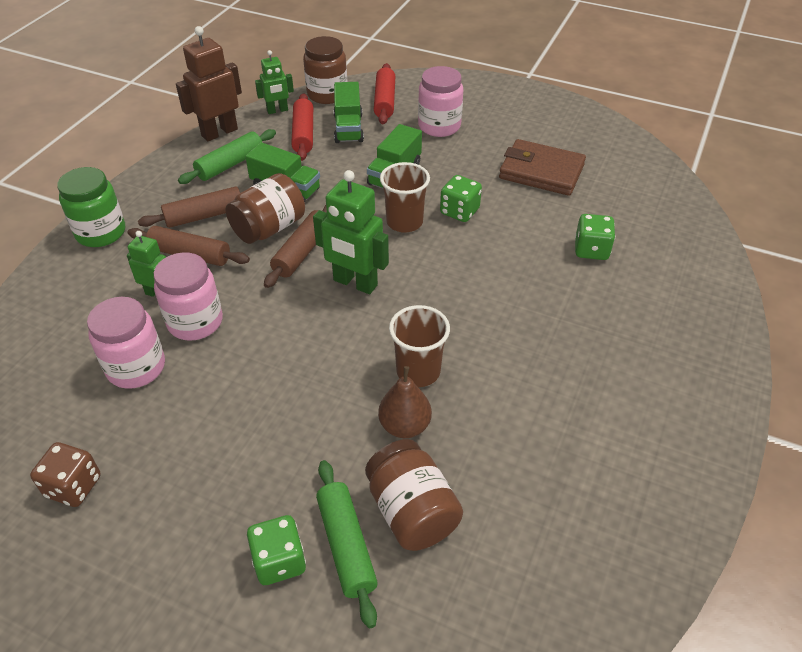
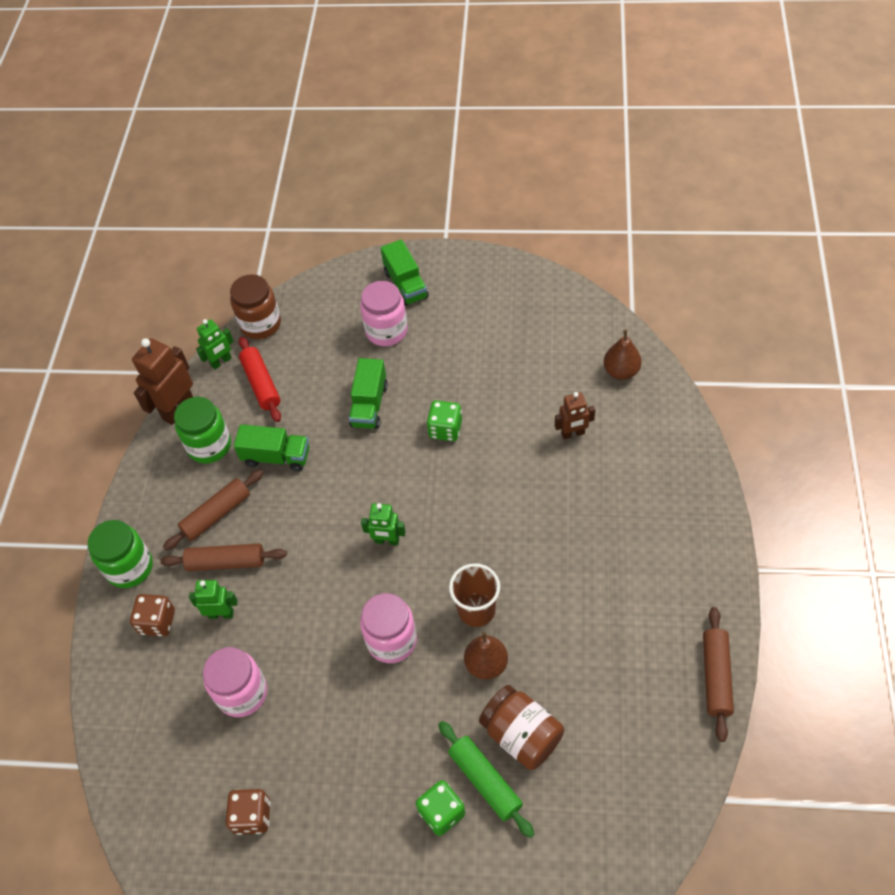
camera: 15 degrees left, 10 degrees up
pink jar [154,252,223,341] -> pink jar moved to [360,593,417,663]
green rolling pin [178,129,276,184] -> green jar [174,397,231,463]
brown jar [226,173,305,244] -> none
brown rolling pin [264,205,327,288] -> brown rolling pin moved to [703,607,734,742]
green robot [313,170,389,294] -> green robot [361,503,406,545], size x0.60
green truck [333,82,364,143] -> green truck moved to [381,239,429,306]
red rolling pin [374,63,395,124] -> none
brown cup [380,162,430,233] -> none
brown wallet [499,139,586,196] -> none
green dice [575,214,615,260] -> brown robot [555,392,595,439]
none -> brown dice [130,594,175,637]
none -> brown pear [603,329,642,380]

